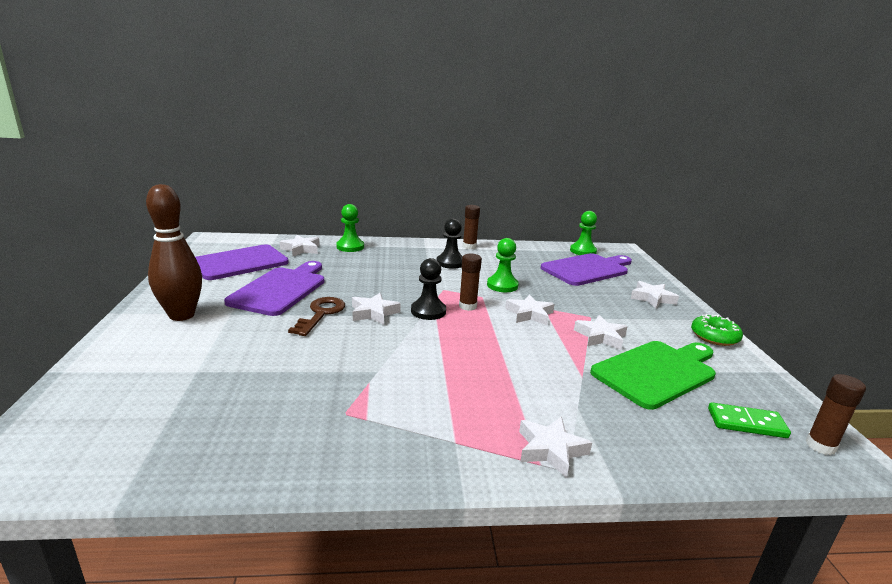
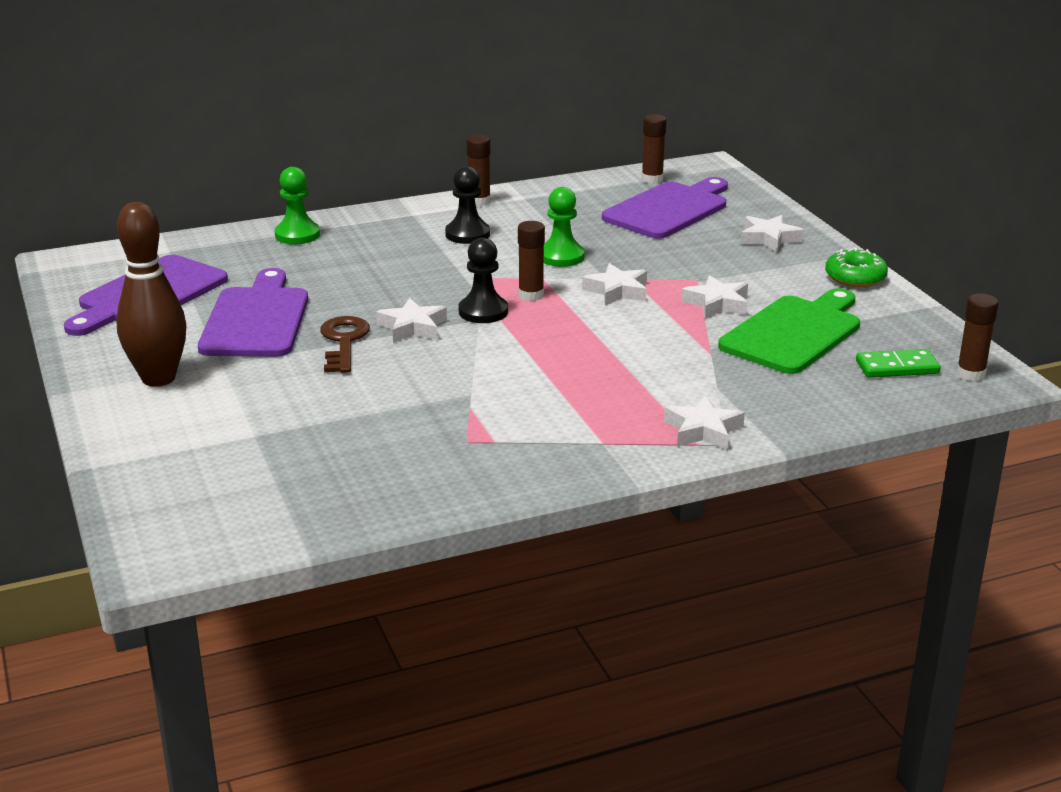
camera: 15 degrees left, 5 degrees up
white star [279,235,319,256] -> none
green pawn [570,211,597,255] -> brown glue stick [641,114,666,184]

